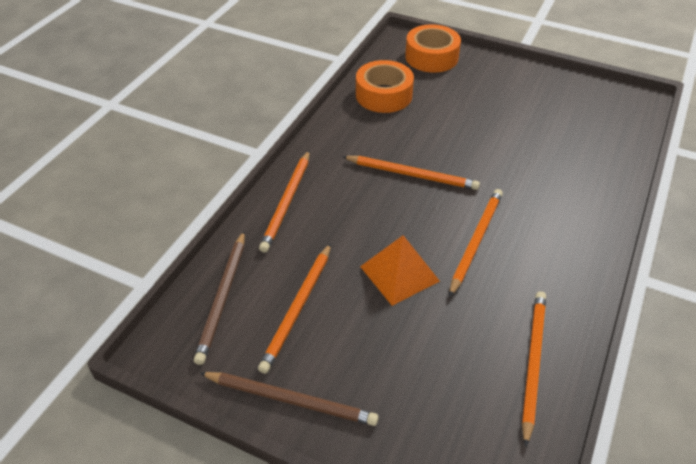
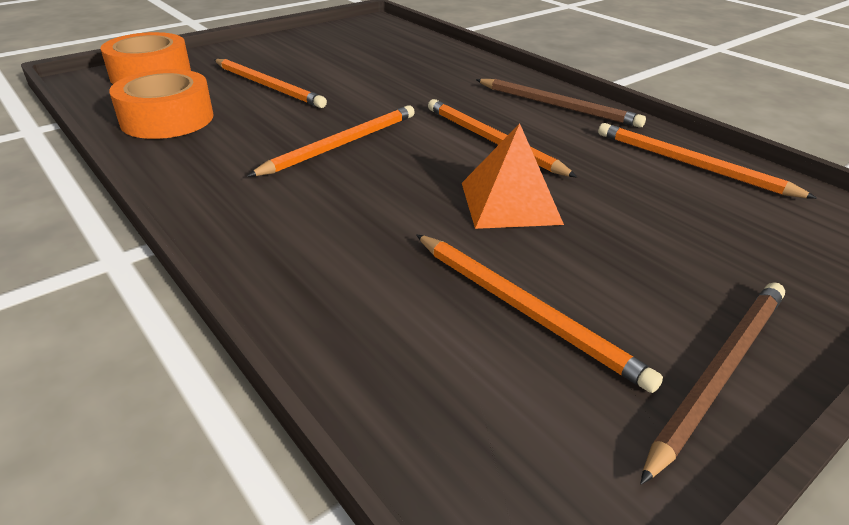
camera: 65 degrees left, 10 degrees down
brown pencil [194,231,245,365] -> brown pencil moved to [476,79,646,128]
orange pencil [259,151,310,253] -> orange pencil moved to [214,59,327,108]

